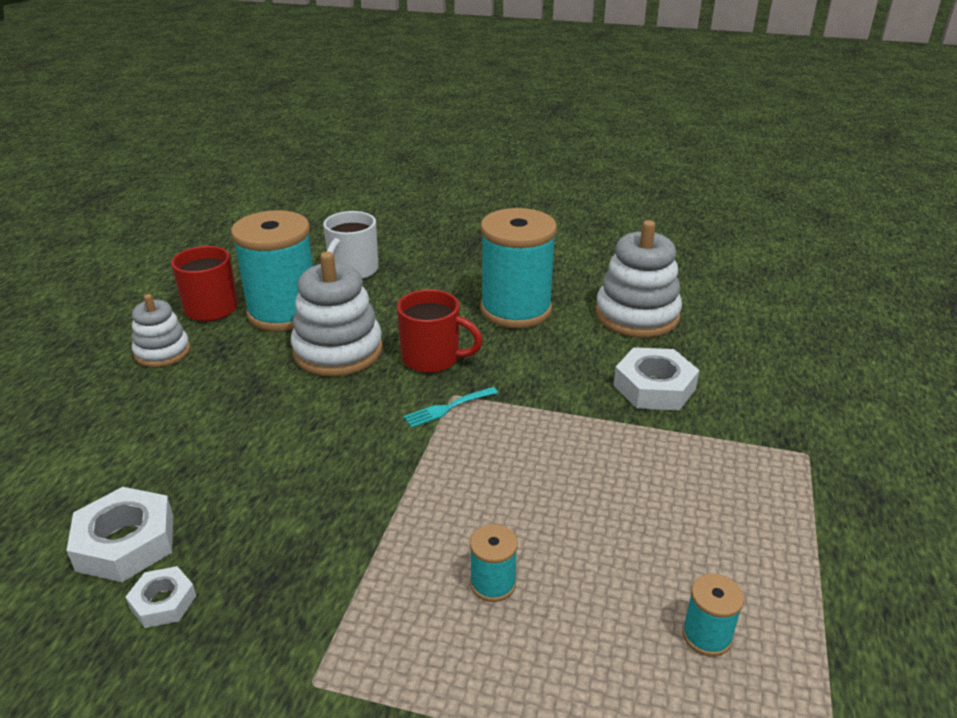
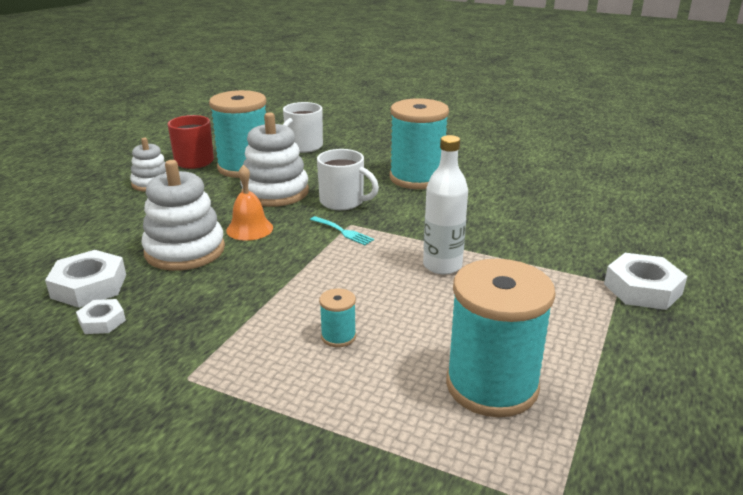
camera: 10 degrees right, 5 degrees down
red mug [397,289,483,373] -> white mug [317,149,379,210]
turquoise fork [403,387,498,428] -> turquoise fork turned 120 degrees counterclockwise [310,216,374,245]
white stacking toy [595,220,682,338] -> white stacking toy moved to [141,160,225,271]
white nut [613,347,699,410] -> white nut moved to [604,253,688,310]
turquoise spool [682,574,744,656] -> turquoise spool [446,259,556,417], size x2.37
none -> orange bell [226,165,273,241]
none -> white bottle [423,135,468,274]

